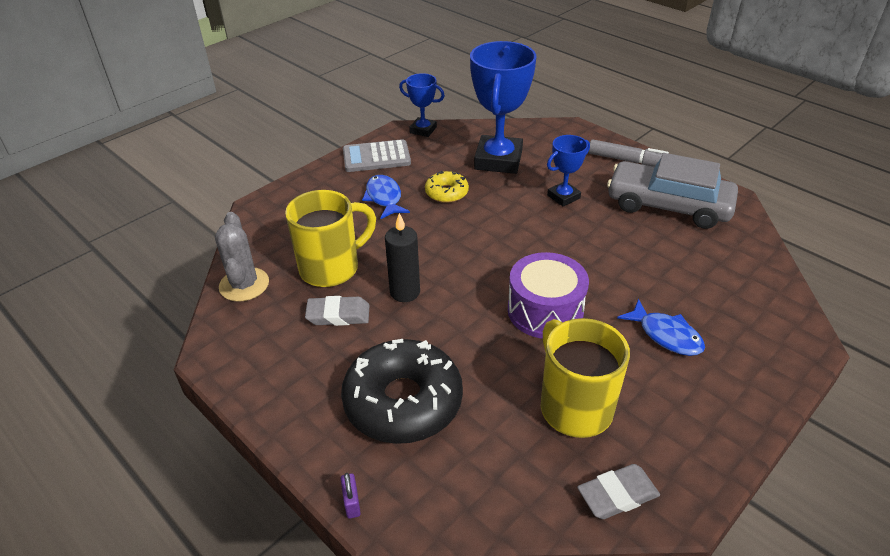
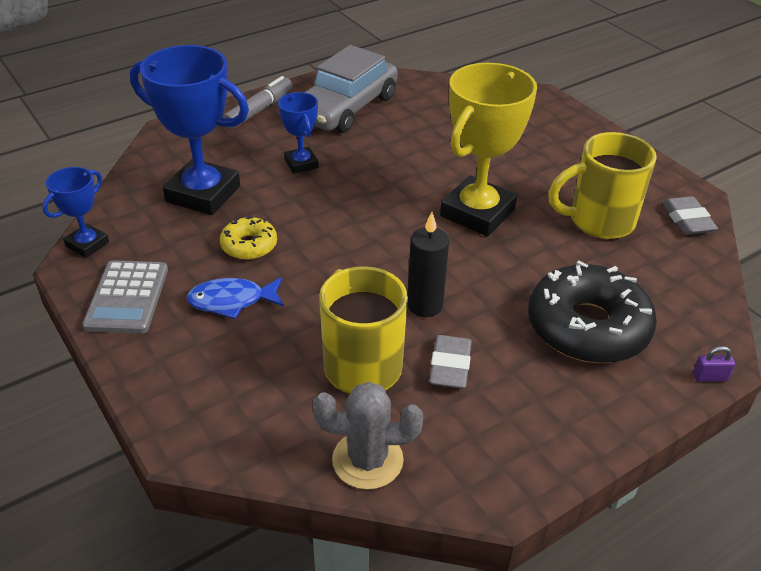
camera: 80 degrees left, 0 degrees up
purple drum [508,252,589,339] -> yellow trophy [440,63,537,237]
blue fish [617,299,705,356] -> none

